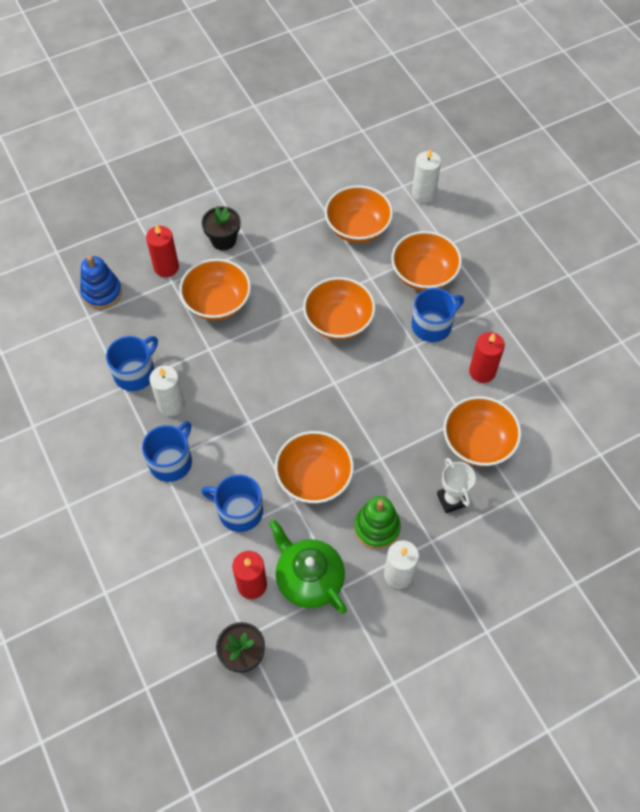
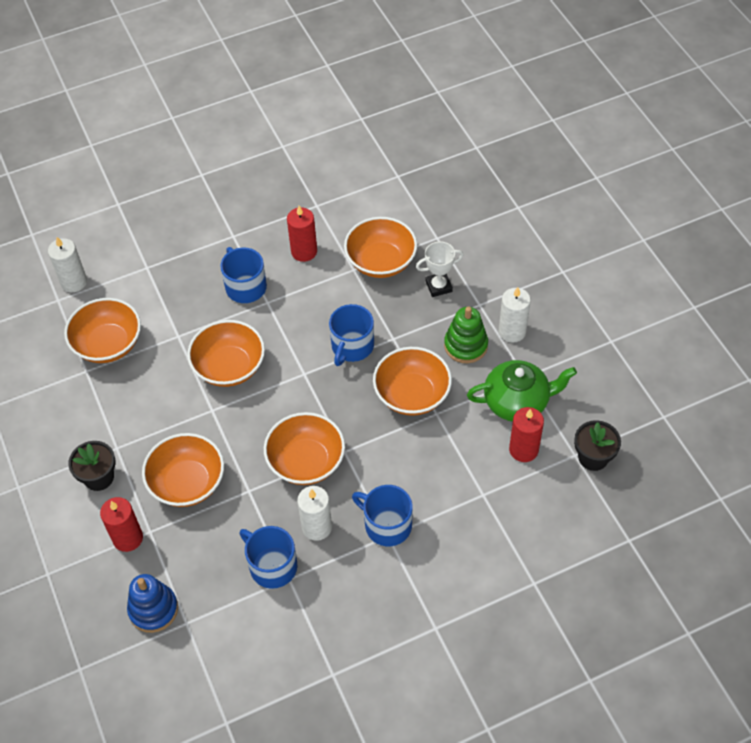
camera: 85 degrees left, 5 degrees down
blue mug [201,474,263,532] -> blue mug moved to [329,304,374,366]
green teapot [269,519,347,614] -> green teapot turned 150 degrees counterclockwise [467,360,577,422]
orange bowl [391,231,462,291] -> orange bowl moved to [264,412,345,485]

